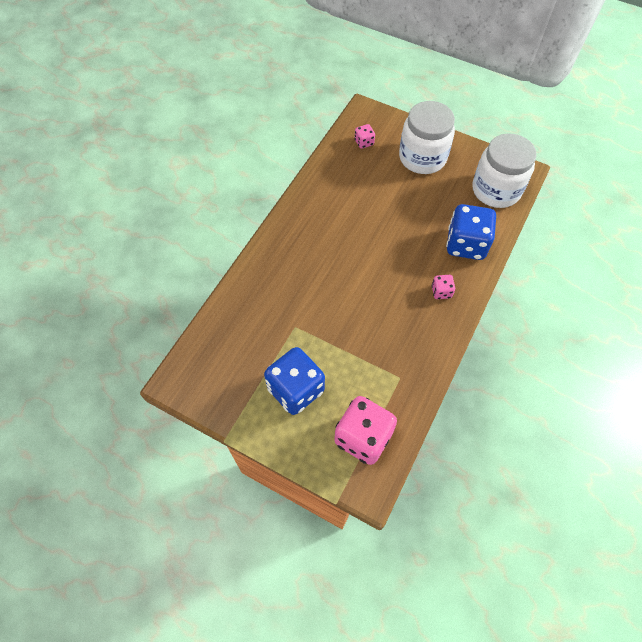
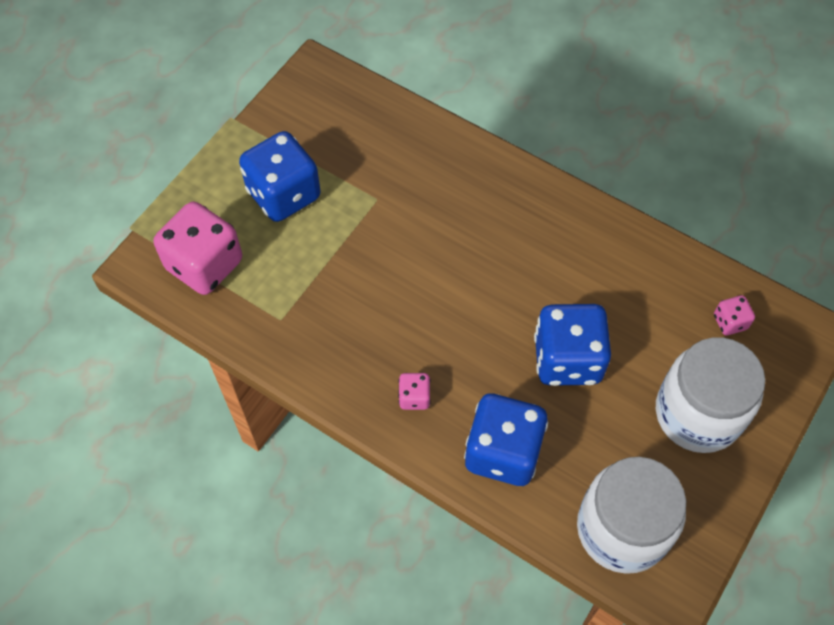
camera: 95 degrees right, 0 degrees up
none -> blue dice [534,304,611,386]

